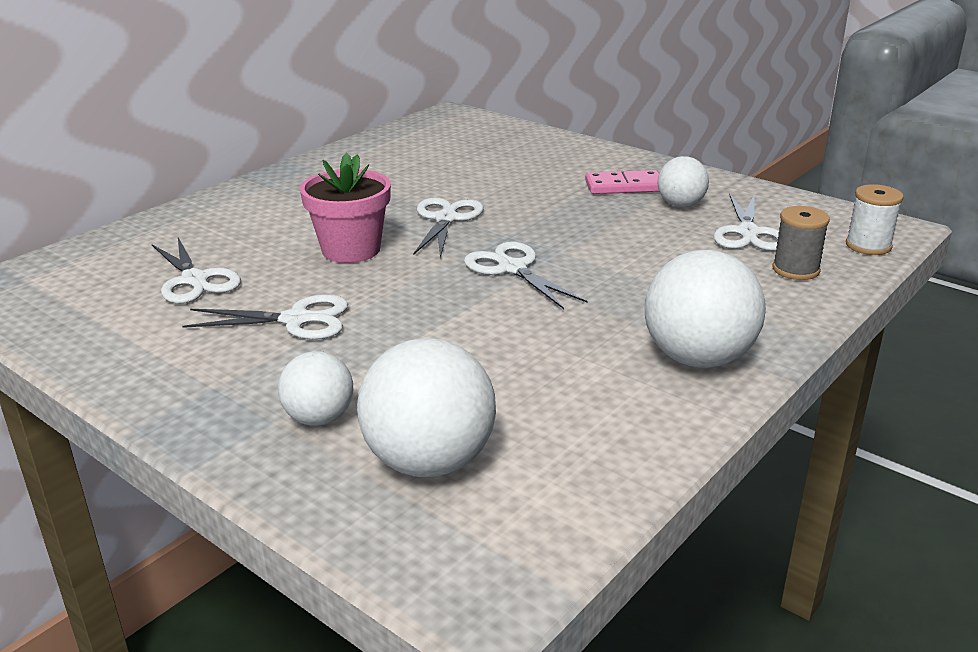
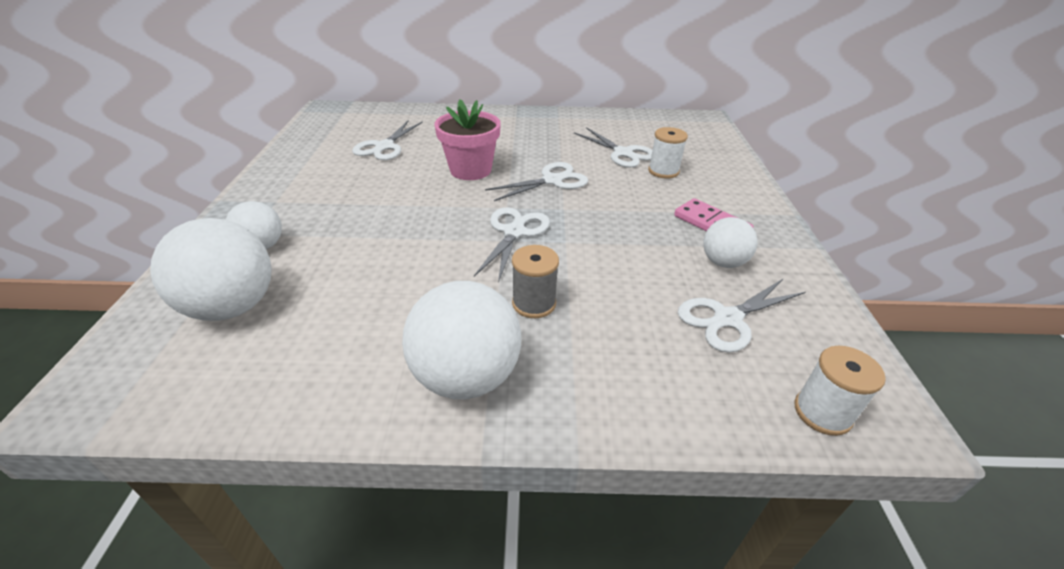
camera: 50 degrees right, 10 degrees up
white scissors [183,294,348,340] -> white scissors moved to [574,127,653,168]
grey spool [773,206,830,280] -> grey spool moved to [512,245,559,318]
none -> white spool [648,127,688,179]

